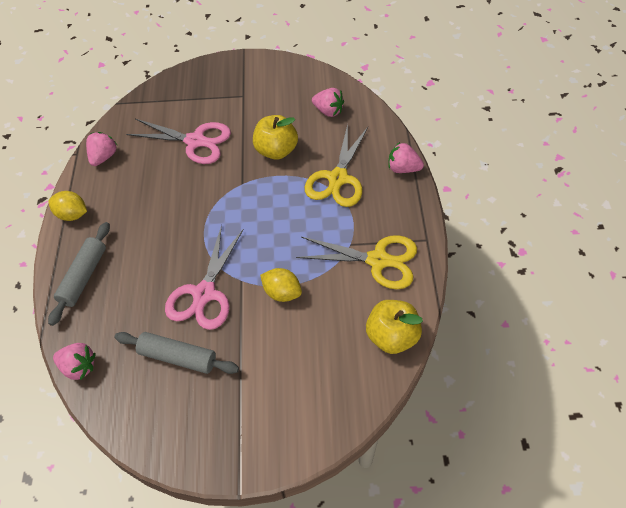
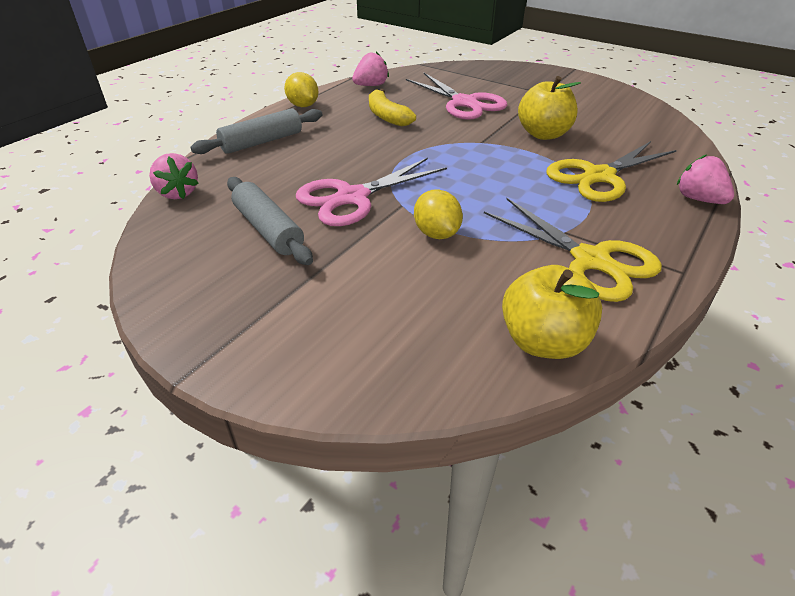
camera: 35 degrees right, 15 degrees down
pink strawberry [312,88,344,117] -> none
none -> yellow banana [369,89,416,126]

